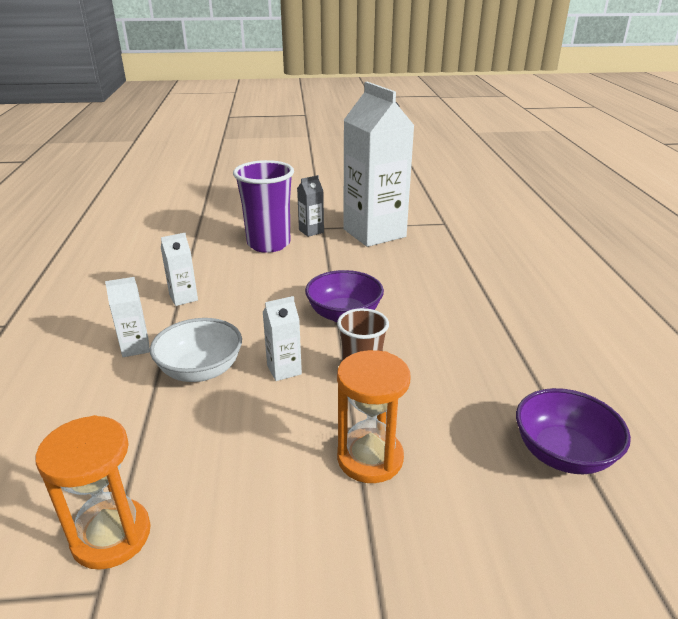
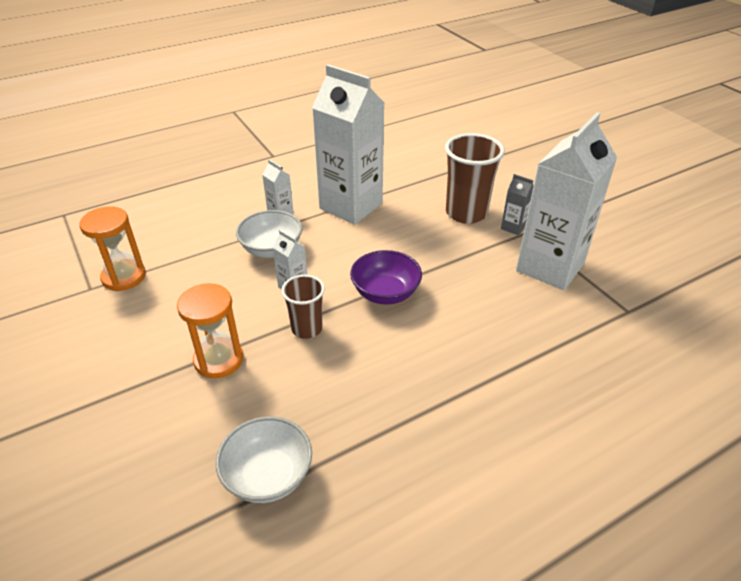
camera: 65 degrees right, 10 degrees up
white carton [161,233,198,306] -> white carton [312,64,384,224], size x2.47
purple cup [233,160,294,253] -> brown cup [445,133,505,224]
purple bowl [516,388,631,474] -> white bowl [216,416,312,503]

